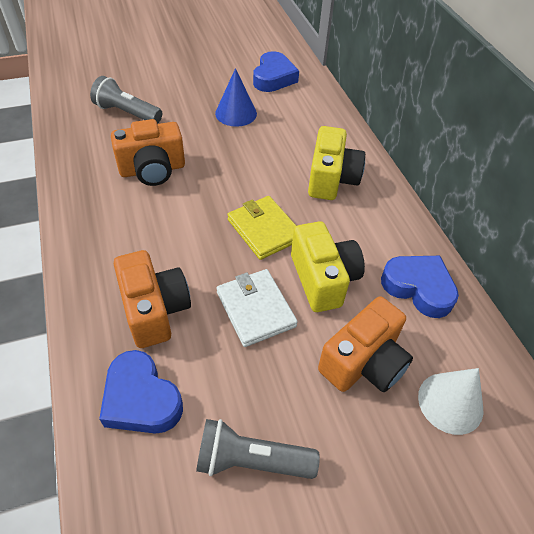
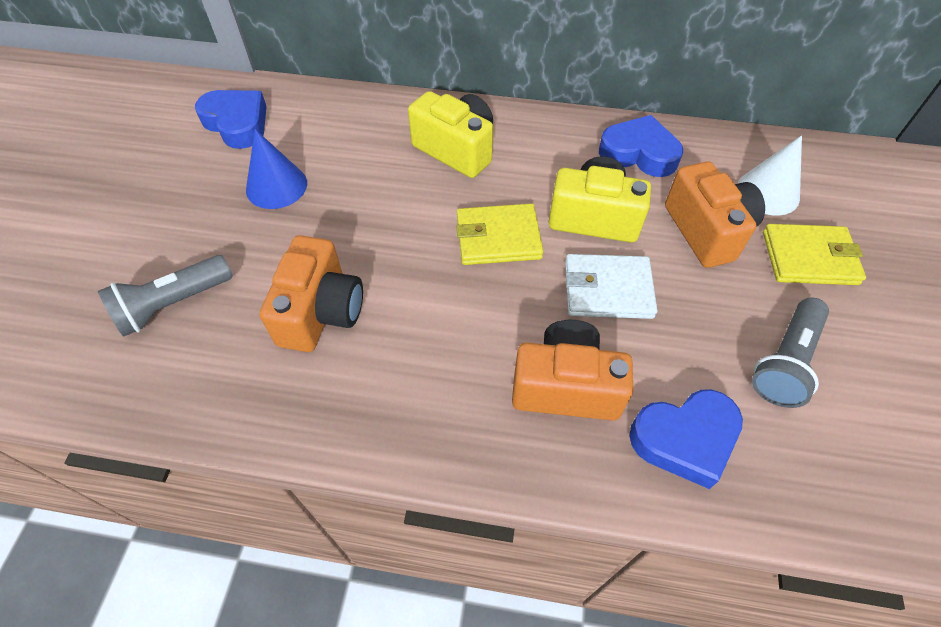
camera: 60 degrees left, 5 degrees up
blue heart [381,256,459,318] -> blue heart turned 45 degrees clockwise [599,115,683,177]
none -> yellow wallet [763,224,866,285]

